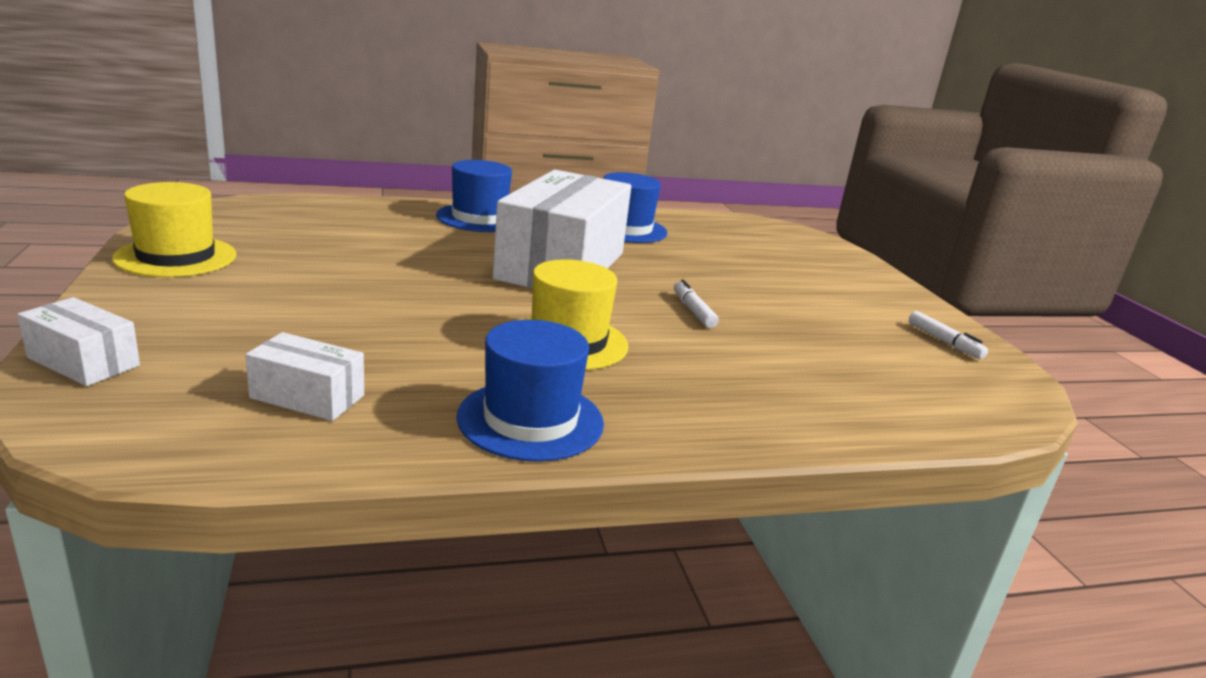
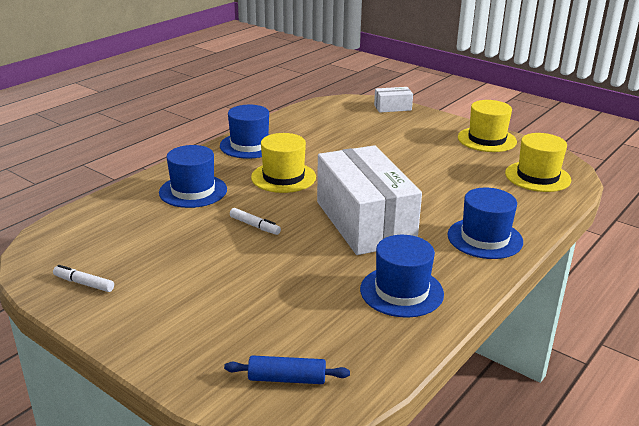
camera: 145 degrees right, 5 degrees up
white box [245,332,364,421] -> none
none -> blue hat [159,145,227,208]
none -> blue rolling pin [224,355,350,384]
none -> yellow hat [505,133,571,192]

